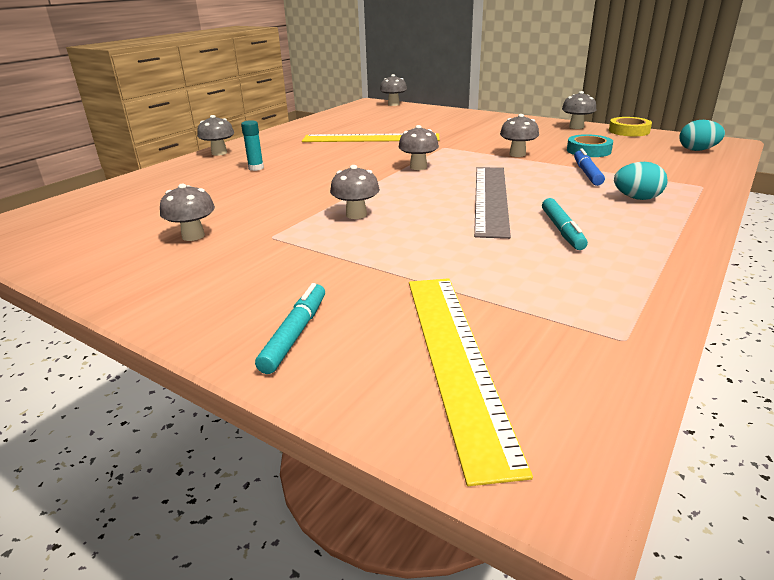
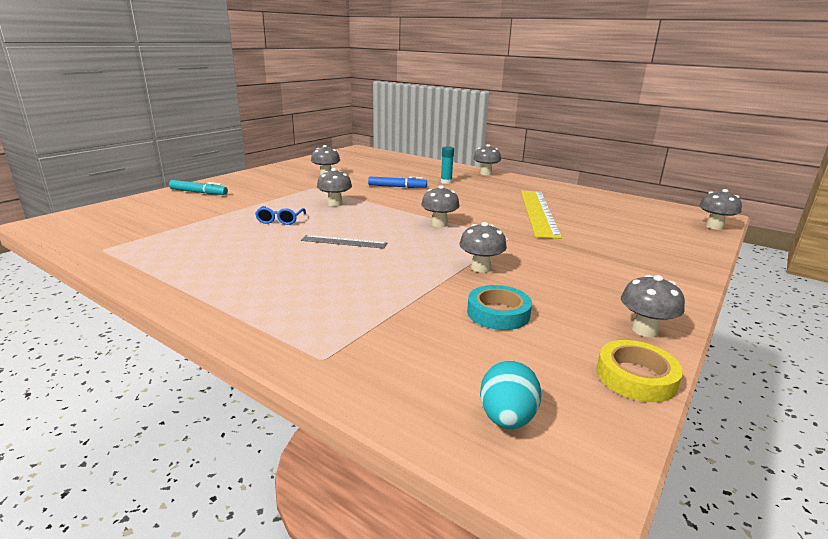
camera: 90 degrees right, 5 degrees down
yellow ruler [409,278,533,486] -> none
grey ruler [474,167,511,239] -> grey ruler [301,235,387,249], size x0.51
turquoise marker [542,198,588,250] -> none
blue marker [574,148,605,186] -> blue marker moved to [368,177,427,188]
turquoise egg [614,162,668,200] -> none
none -> blue glasses [255,206,306,225]

